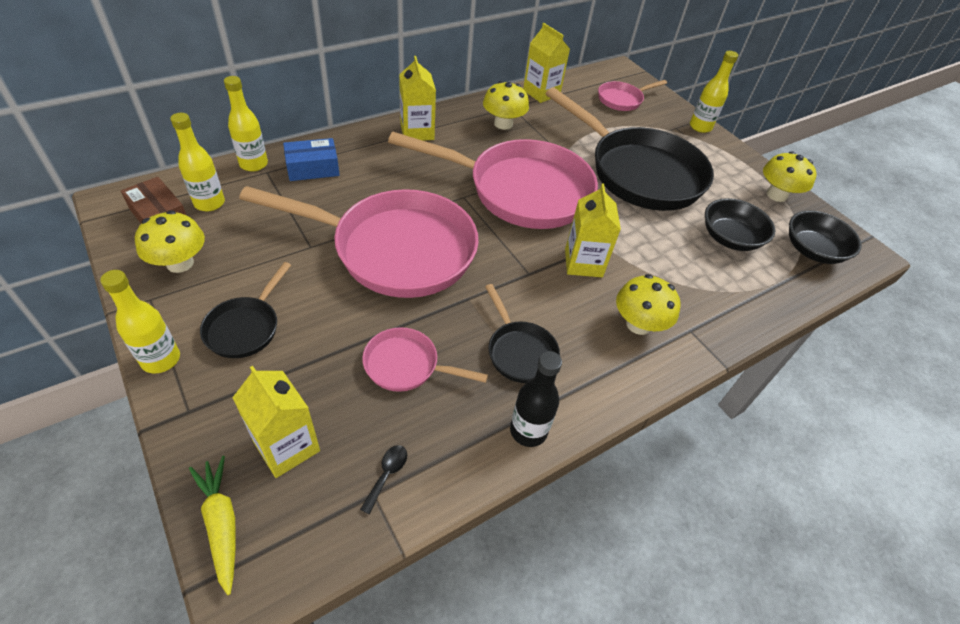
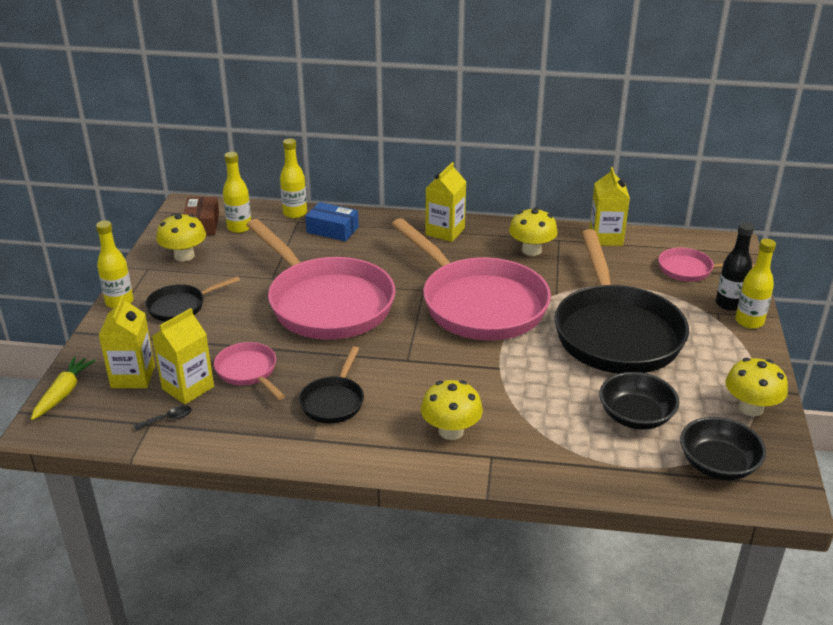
camera: 45 degrees right, 15 degrees down
black bottle [510,351,562,447] -> black bottle moved to [716,222,754,311]
yellow carton [565,184,621,277] -> yellow carton moved to [152,308,214,405]

